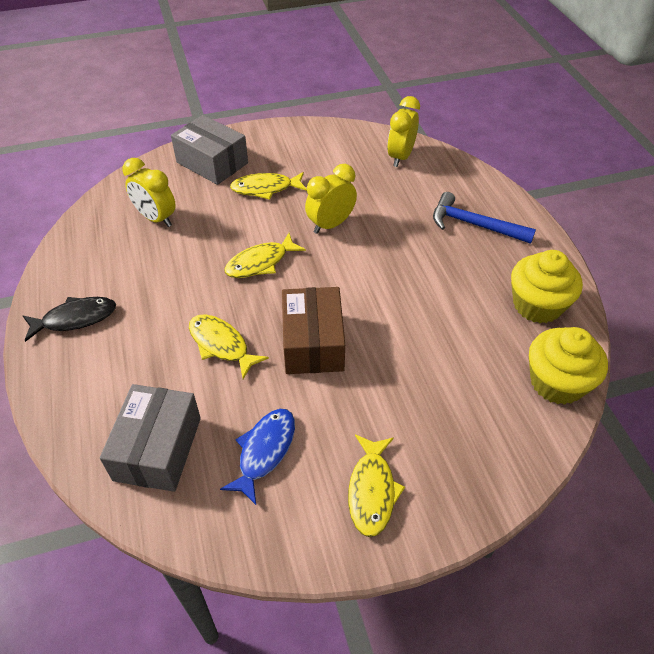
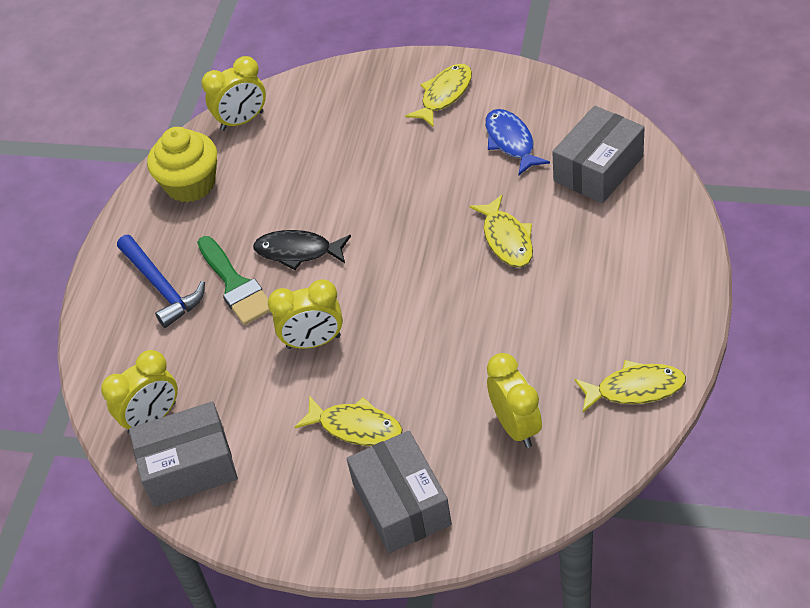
camera: 145 degrees left, 0 degrees up
black fish [23,297,116,342] -> black fish moved to [253,230,351,270]
blue fish [220,409,295,505] -> blue fish turned 105 degrees clockwise [485,109,550,176]
yellow fish [224,233,306,278] -> yellow fish moved to [574,360,686,412]
brown box [282,287,345,374] -> none
yellow cupcake [529,327,608,405] -> yellow clock [202,56,266,131]
none -> grey box [129,401,238,507]
none -> green brush [197,236,270,325]

